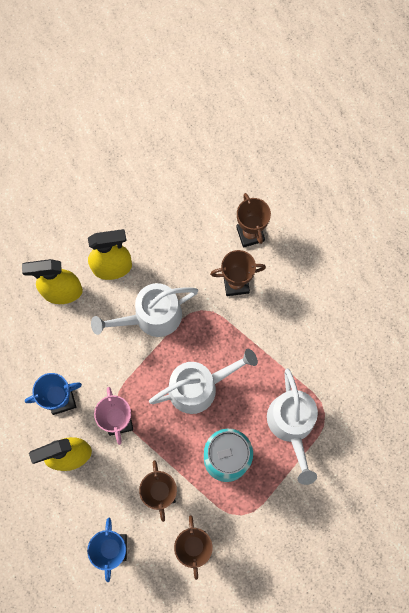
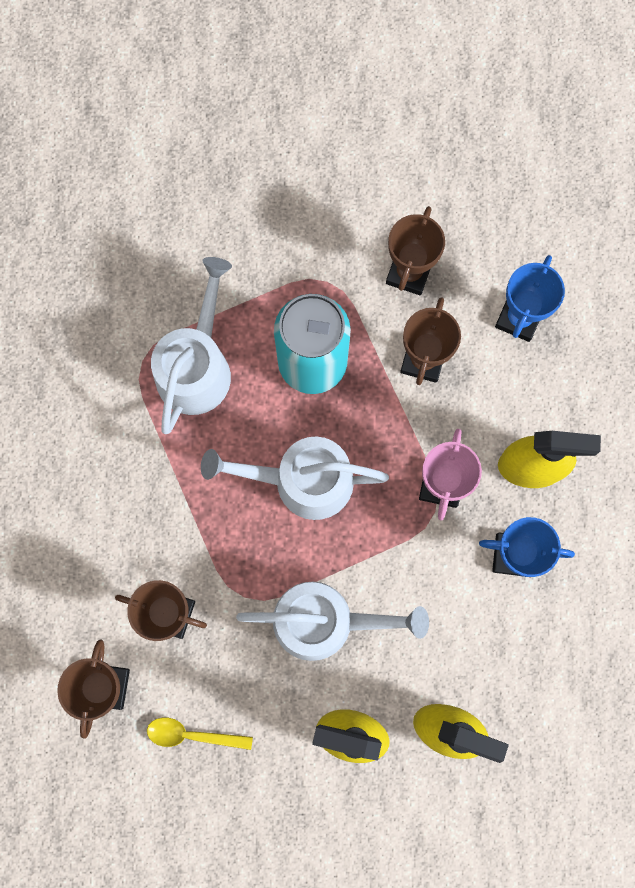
camera: 155 degrees left, 5 degrees up
none -> yellow spoon [147,717,253,750]

